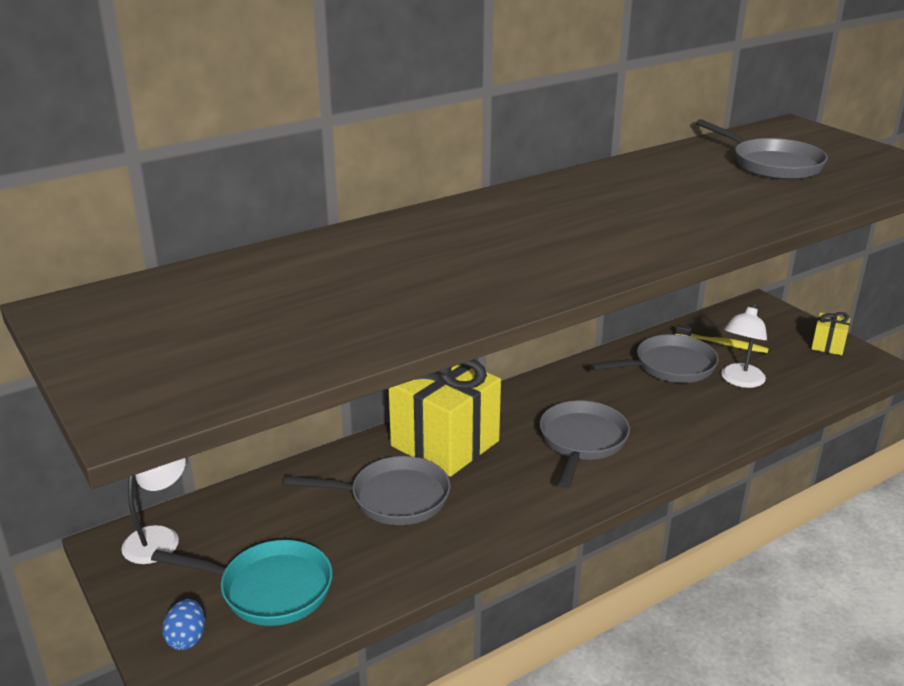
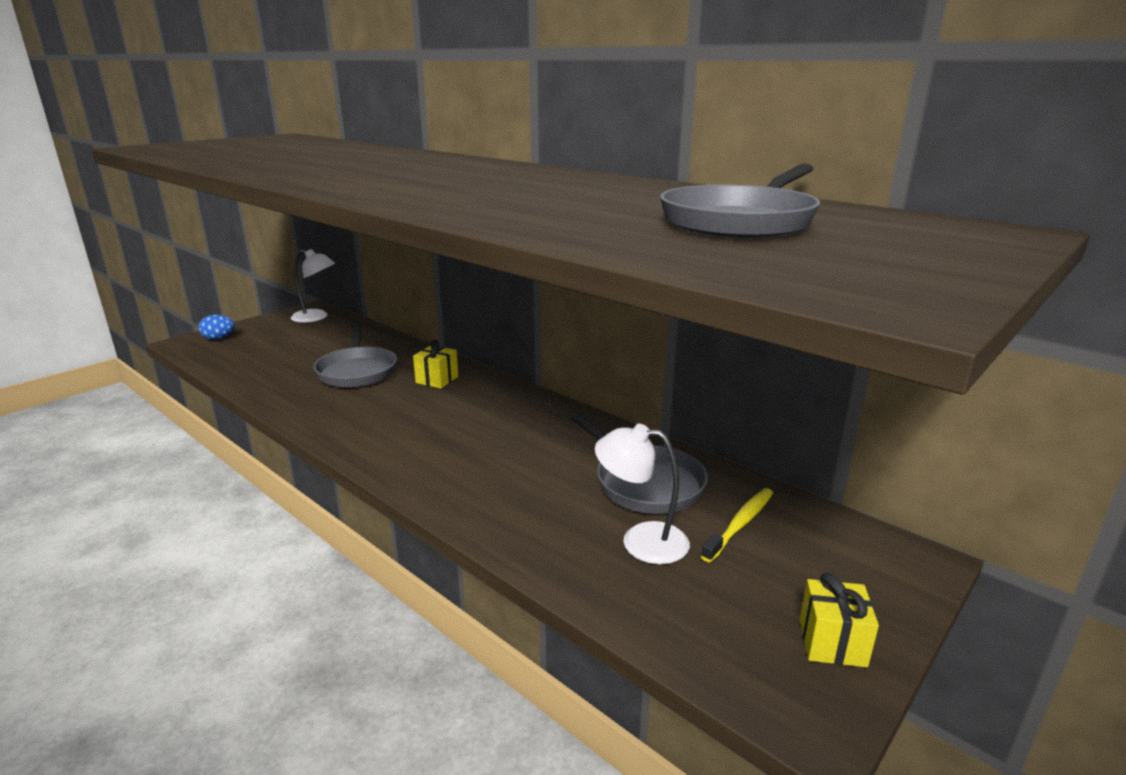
camera: 75 degrees right, 5 degrees down
turquoise pan [151,540,333,626] -> none
yellow gift [389,359,501,477] -> yellow gift [413,340,458,388], size x0.44
grey pan [540,400,630,488] -> none
yellow toothbrush [675,325,769,353] -> yellow toothbrush turned 150 degrees counterclockwise [701,488,773,562]

